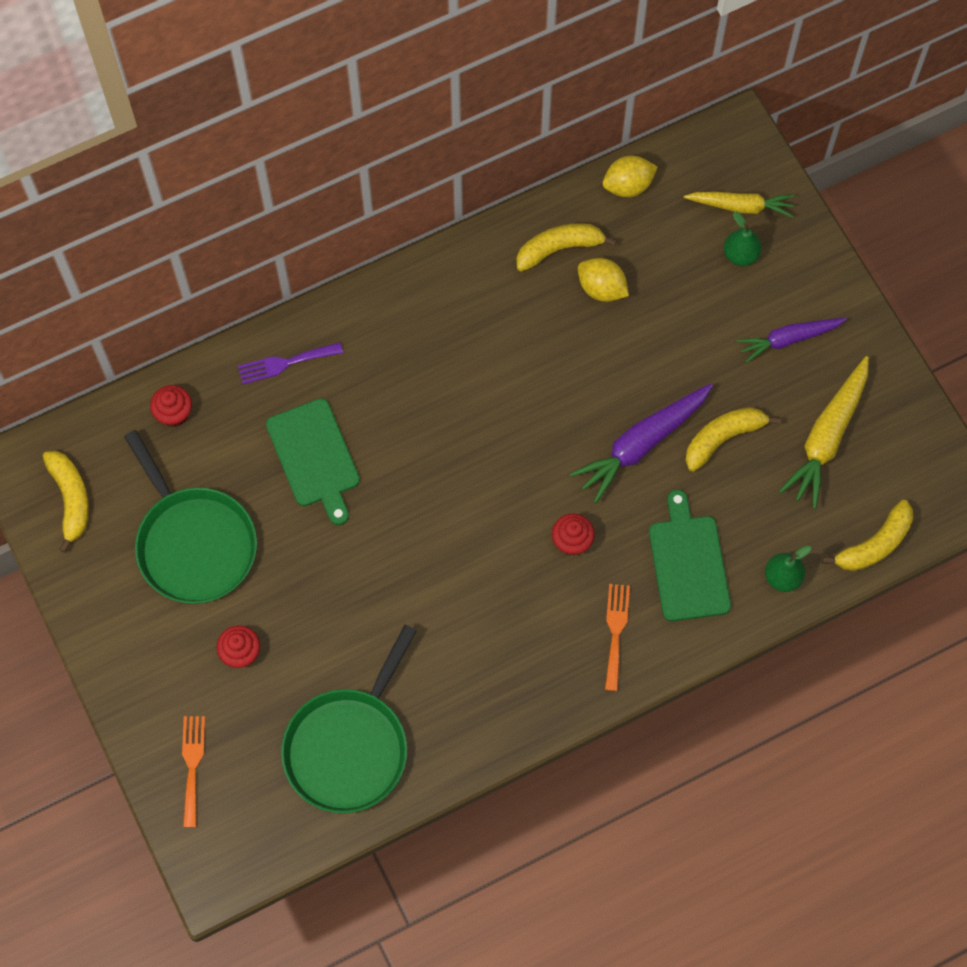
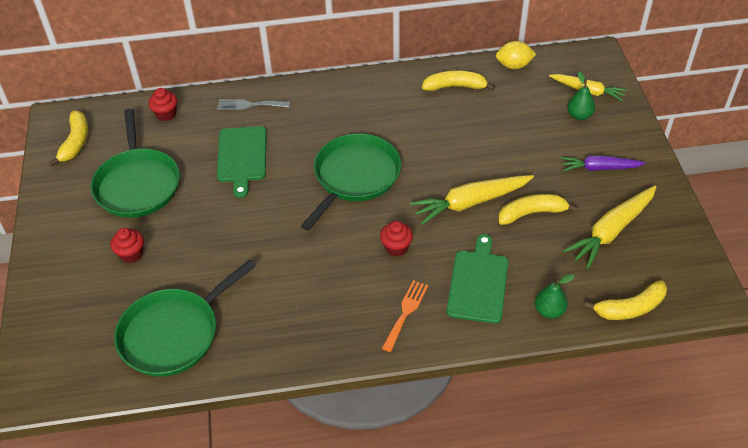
camera: 20 degrees right, 20 degrees down
orange fork [182,716,205,827] -> none
purple fork [238,342,343,384] -> grey fork [217,99,290,110]
purple carrot [570,383,713,503] -> yellow carrot [410,175,534,225]
yellow lemon [578,258,629,302] -> none
none -> green pan [301,133,401,231]

